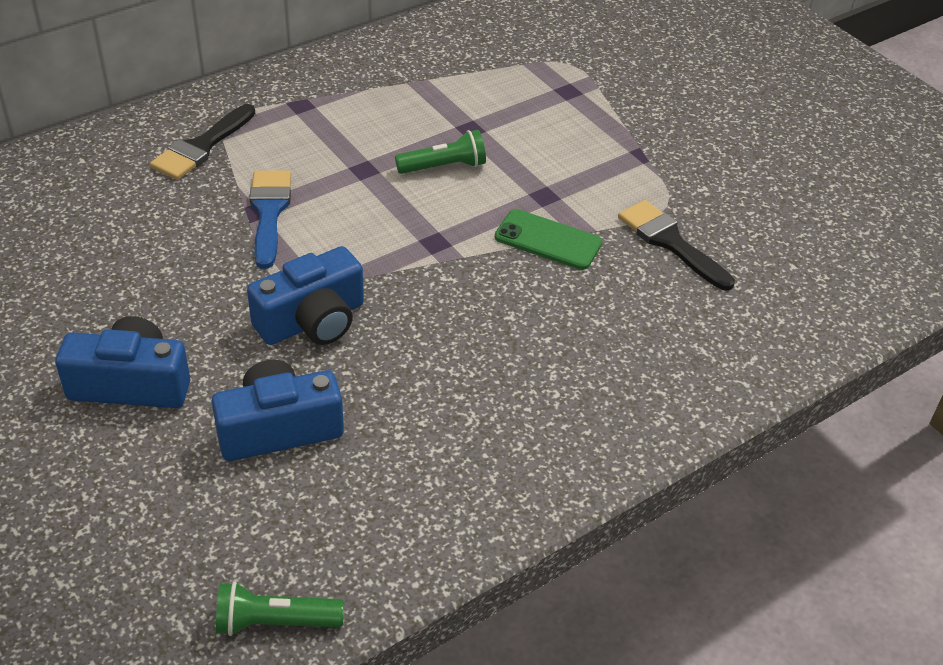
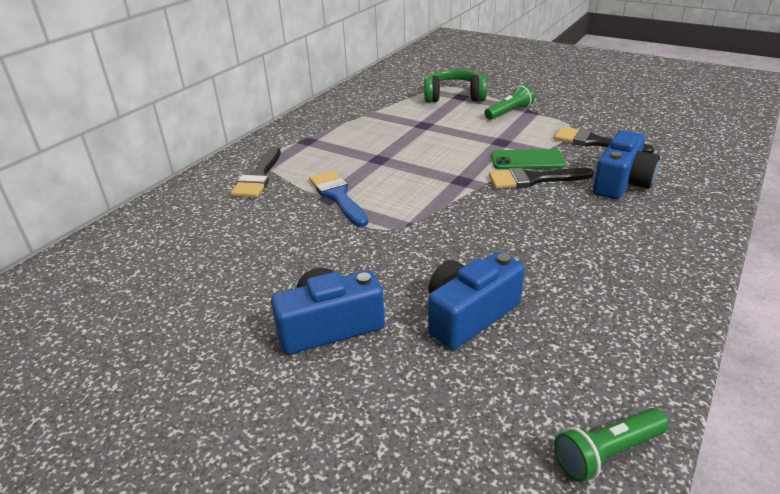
camera: 20 degrees left, 10 degrees down
blue camera [247,246,364,345] -> blue camera moved to [593,130,660,199]
green flashlight [395,130,486,174] -> green flashlight moved to [484,84,535,120]
none -> green headphones [424,70,487,103]
none -> black brush [489,168,594,189]

